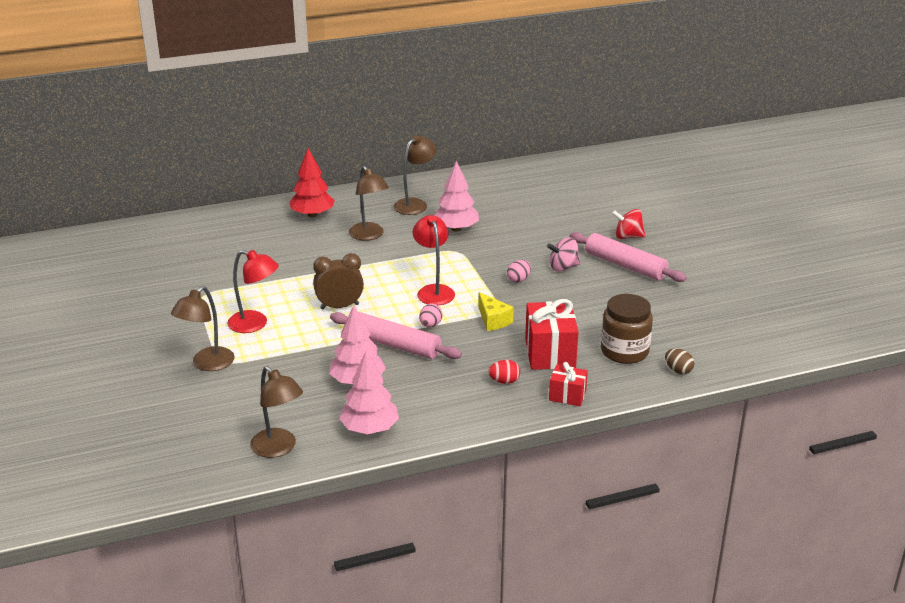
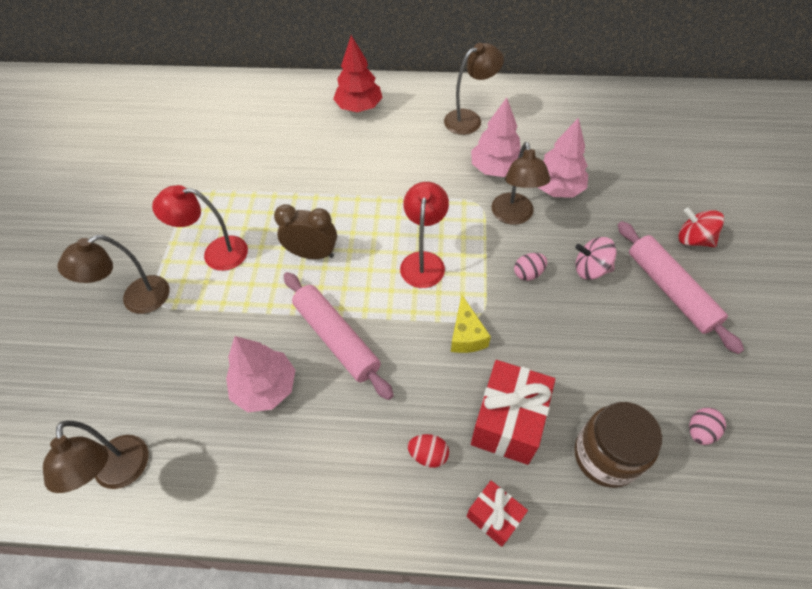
camera: 25 degrees right, 25 degrees up
red lamp [227,250,279,333] -> red lamp turned 135 degrees clockwise [152,185,248,271]
pink tree [339,350,399,434] -> pink tree moved to [537,118,588,198]
brown lamp [349,166,389,241] -> brown lamp moved to [492,142,551,225]
pink egg [419,304,443,327] -> pink egg moved to [689,408,726,445]
brown egg [665,348,694,374] -> none

